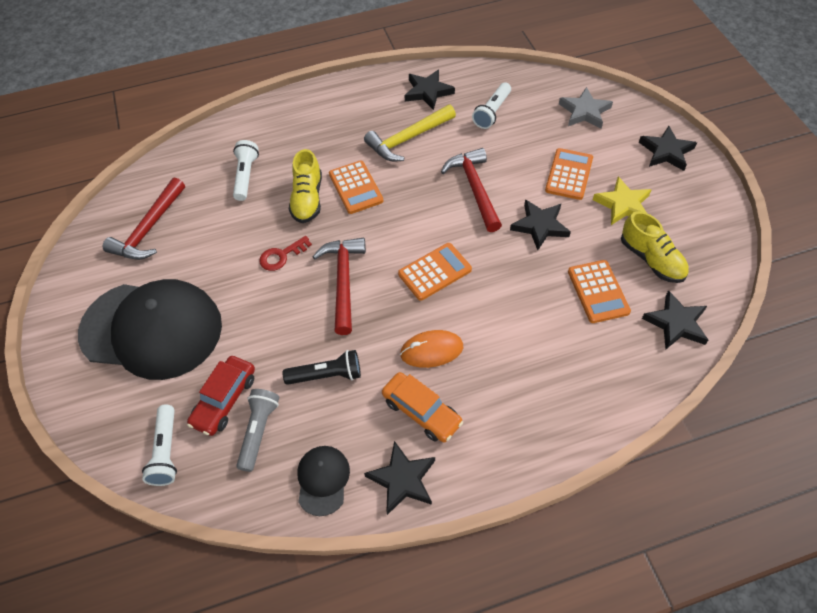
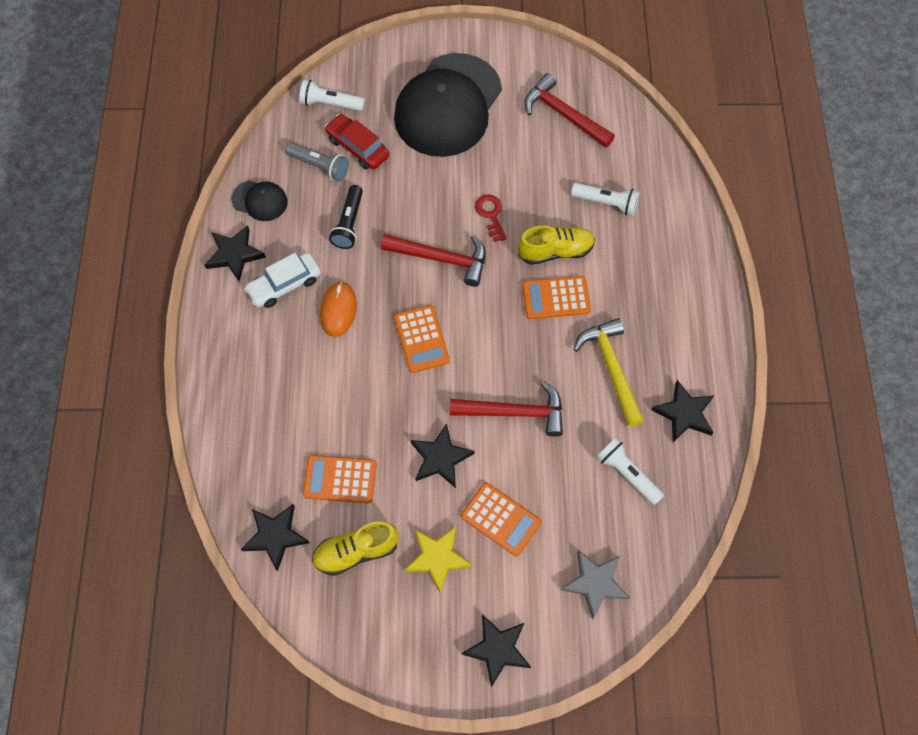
camera: 105 degrees right, 10 degrees up
yellow shoe [289,149,322,223] -> yellow shoe turned 150 degrees clockwise [518,225,595,265]
orange car [382,372,463,442] -> white car [244,253,321,308]

